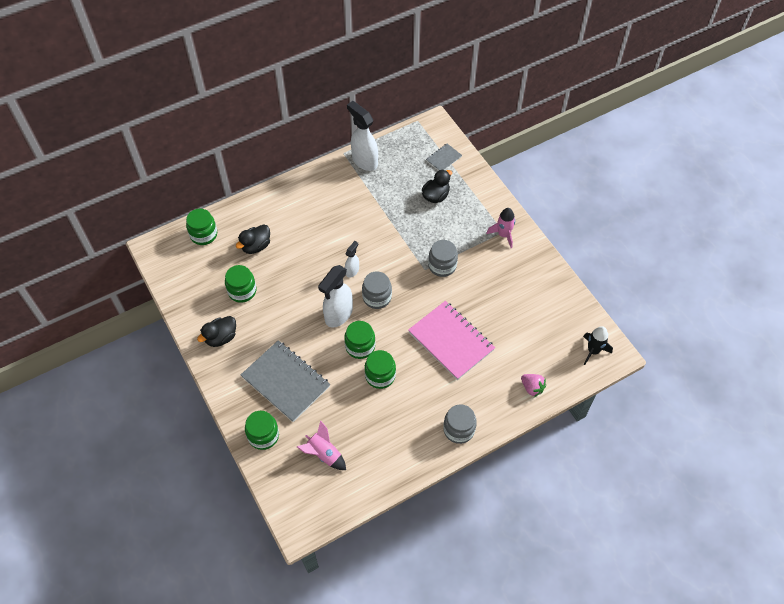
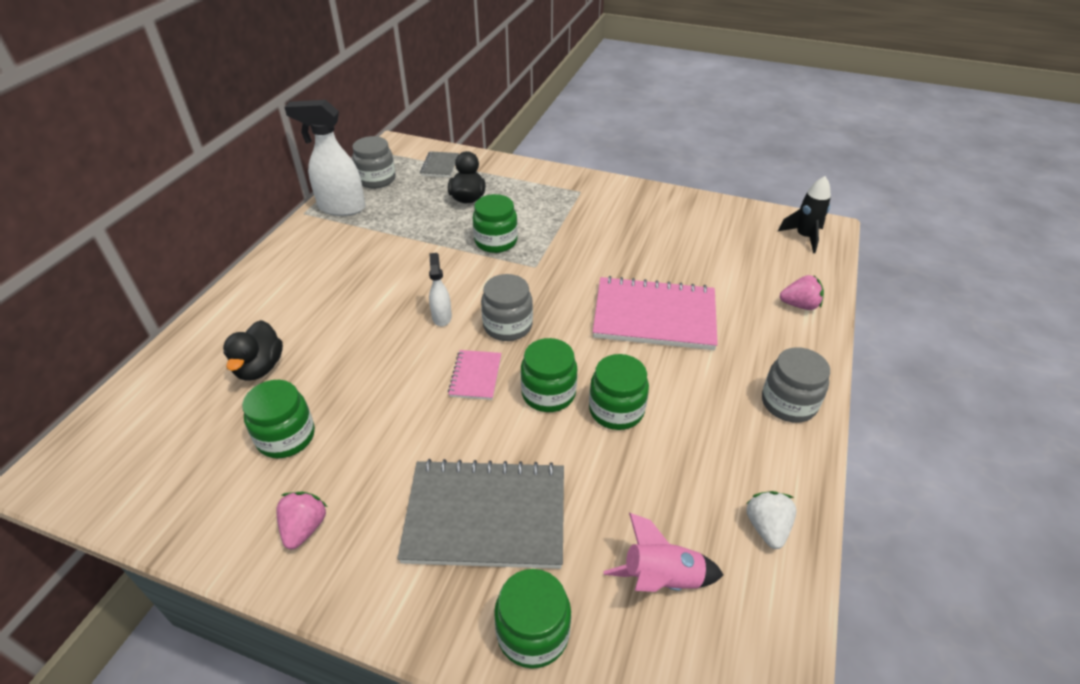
camera: 40 degrees left, 15 degrees down
green jar [186,209,217,245] -> green jar moved to [473,194,518,253]
black duck [197,316,236,347] -> pink strawberry [276,492,327,549]
white spray bottle [318,265,353,328] -> pink notebook [448,350,501,400]
grey jar [428,240,458,277] -> grey jar moved to [352,136,396,188]
pink rocket [486,208,515,248] -> none
none -> white strawberry [746,491,797,549]

